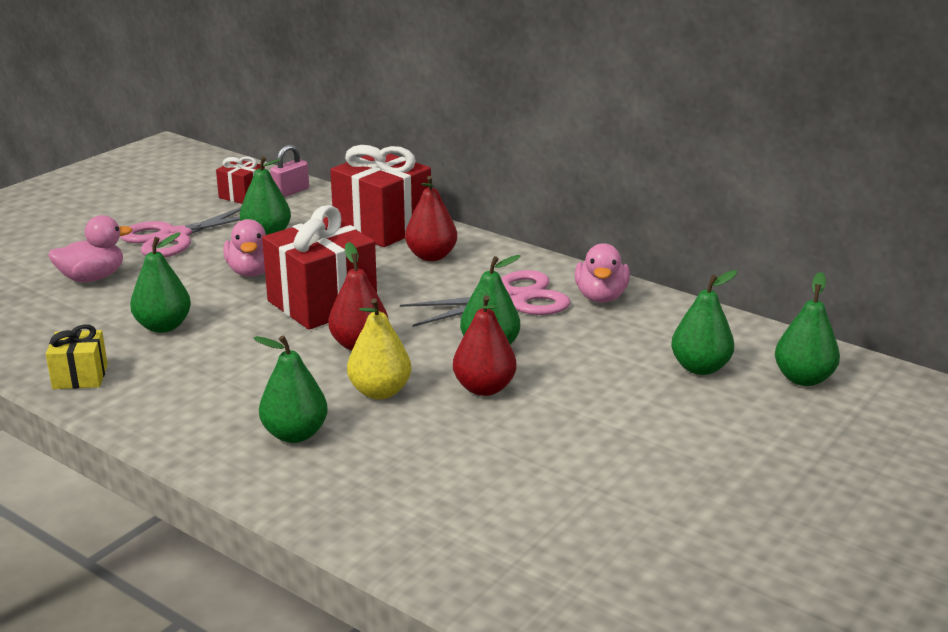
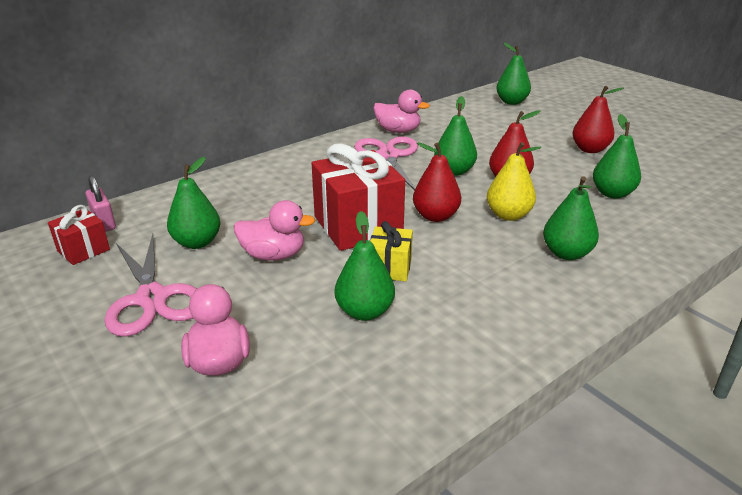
camera: 75 degrees left, 5 degrees up
yellow gift [46,324,108,389] -> yellow gift moved to [371,221,413,281]
red gift [330,145,431,247] -> none
red pear [405,176,457,261] -> red pear moved to [572,86,624,153]
green pear [671,270,737,375] -> green pear moved to [593,114,641,199]

